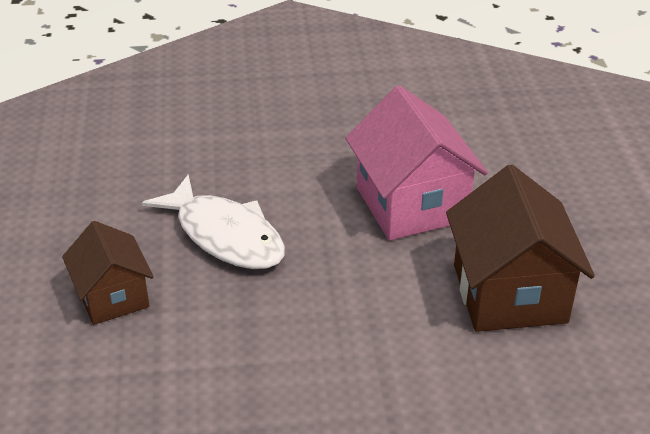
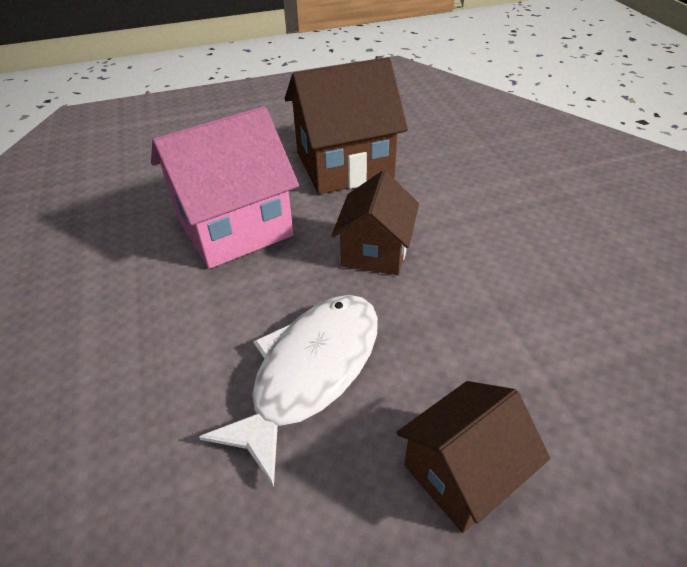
camera: 100 degrees left, 5 degrees up
none -> brown house [331,171,419,275]

